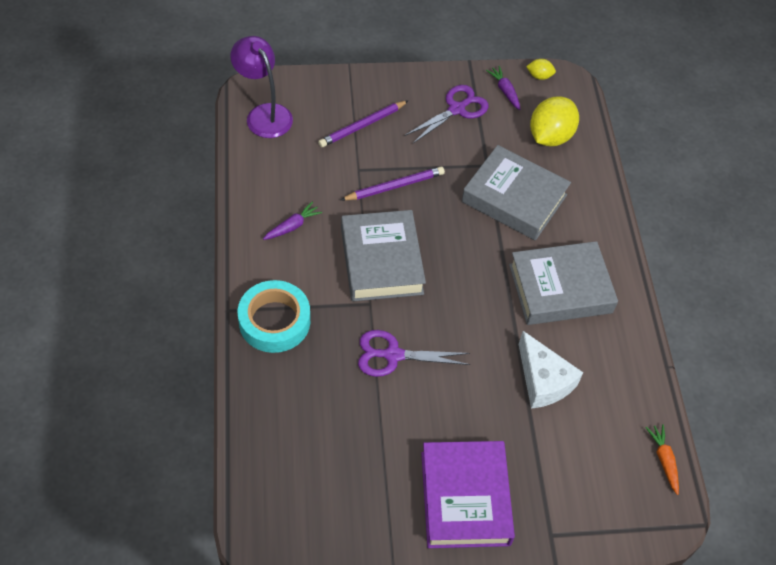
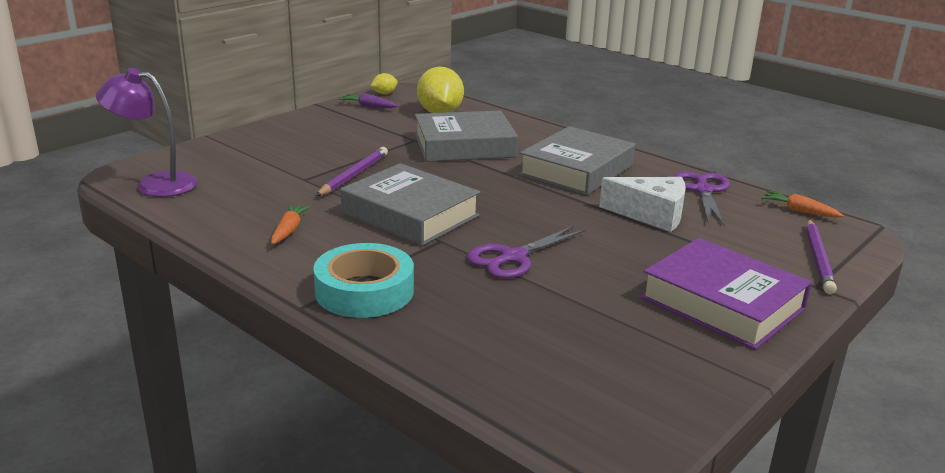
camera: 40 degrees left, 30 degrees down
purple carrot [263,202,322,240] -> orange carrot [271,204,310,244]
purple pencil [318,100,409,147] -> purple pencil moved to [806,219,837,294]
purple scissors [404,85,488,144] -> purple scissors moved to [674,171,730,225]

